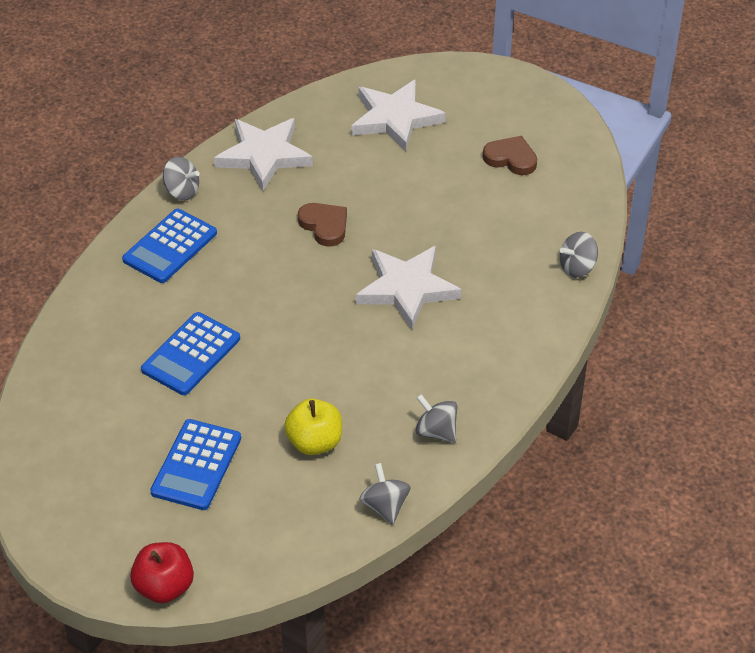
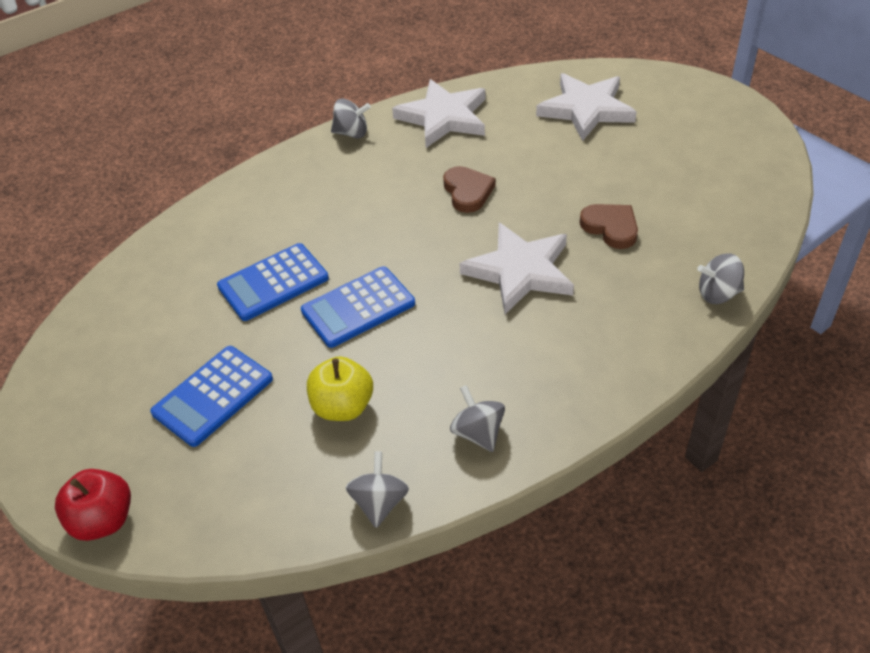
camera: 25 degrees right, 0 degrees up
blue calculator [122,209,217,283] -> blue calculator moved to [301,266,415,348]
grey spinning top [163,157,200,200] -> grey spinning top turned 45 degrees counterclockwise [331,99,371,138]
brown heart [483,136,537,175] -> brown heart moved to [580,204,638,249]

